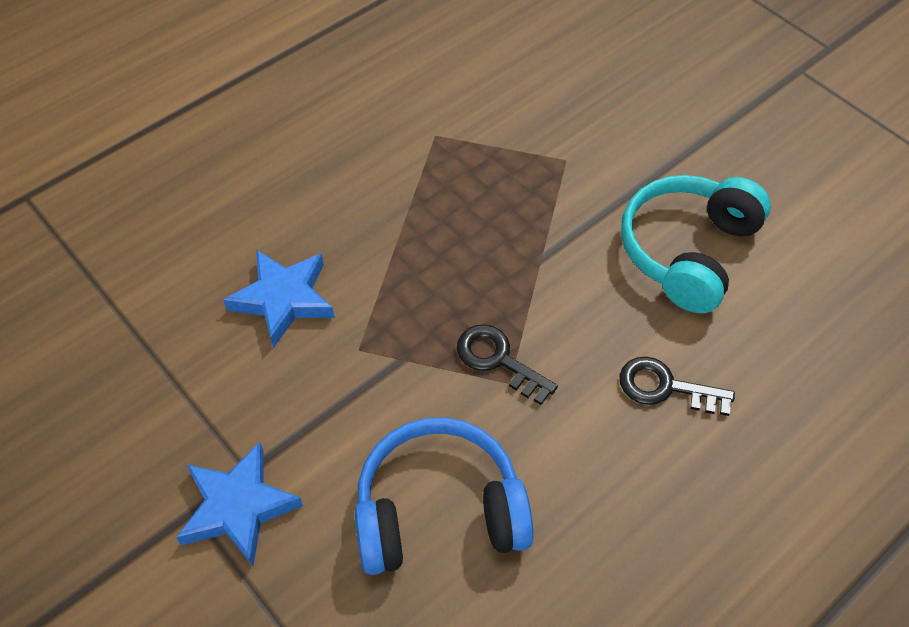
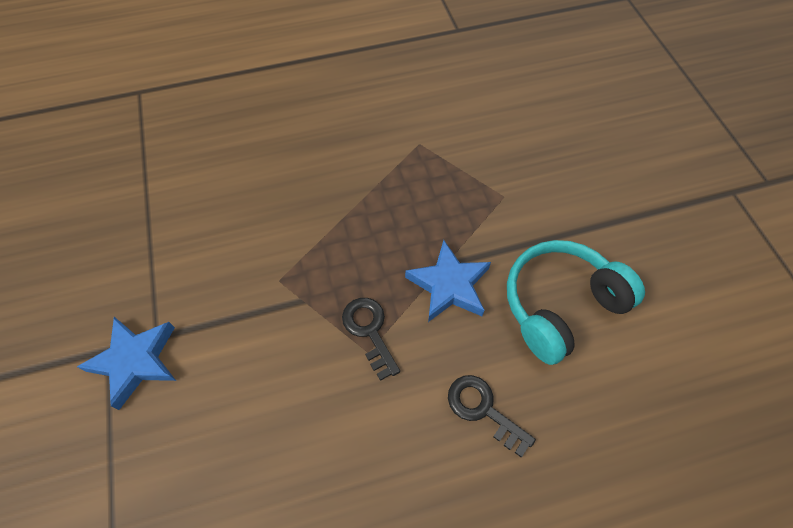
camera: 25 degrees right, 5 degrees up
blue star [223,249,335,348] -> blue star moved to [405,240,491,322]
blue headphones [355,417,534,575] -> none

